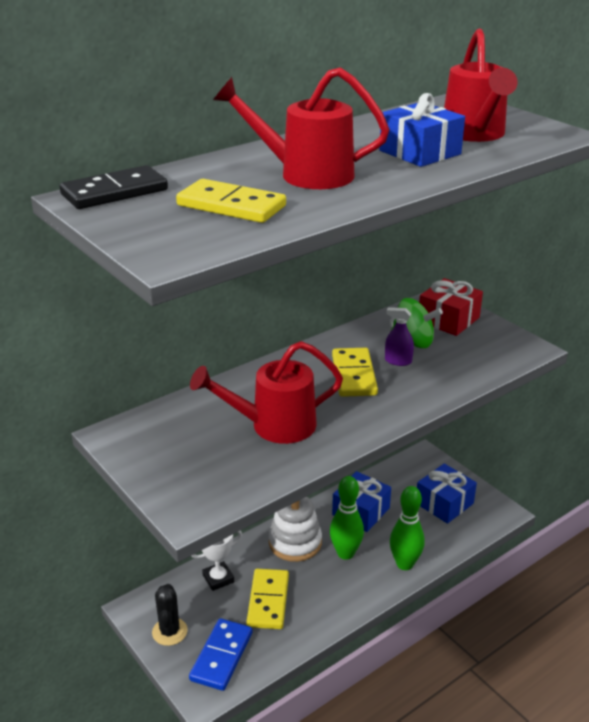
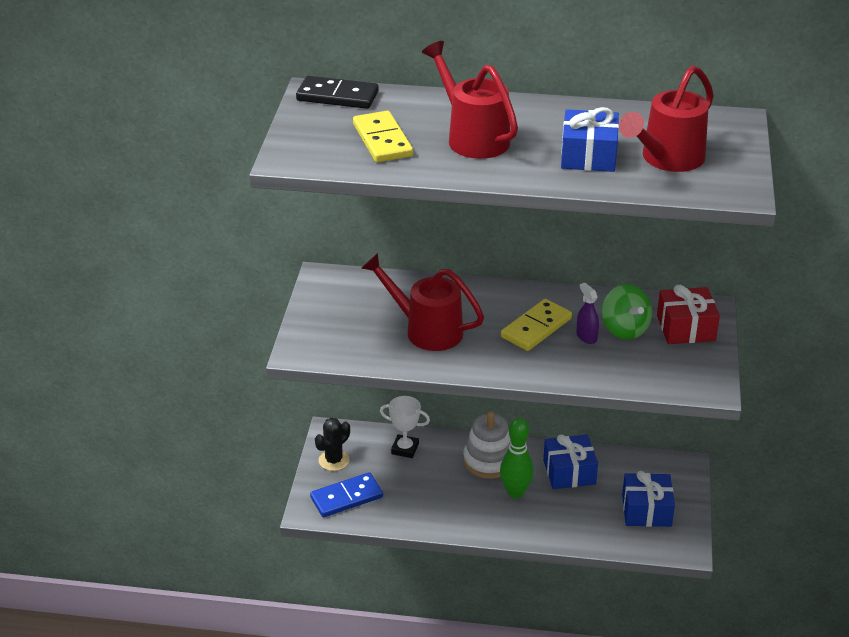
camera: 45 degrees right, 5 degrees up
yellow domino [246,569,289,629] -> none
green bowling pin [390,486,425,570] -> none

